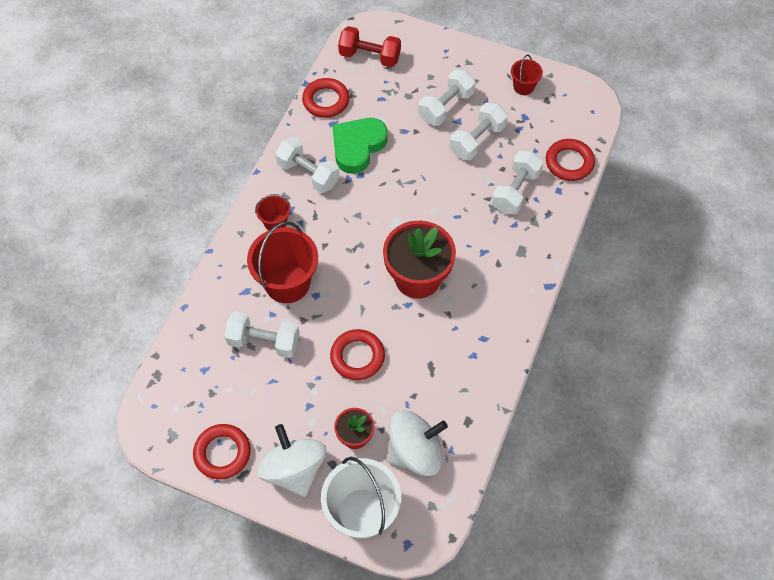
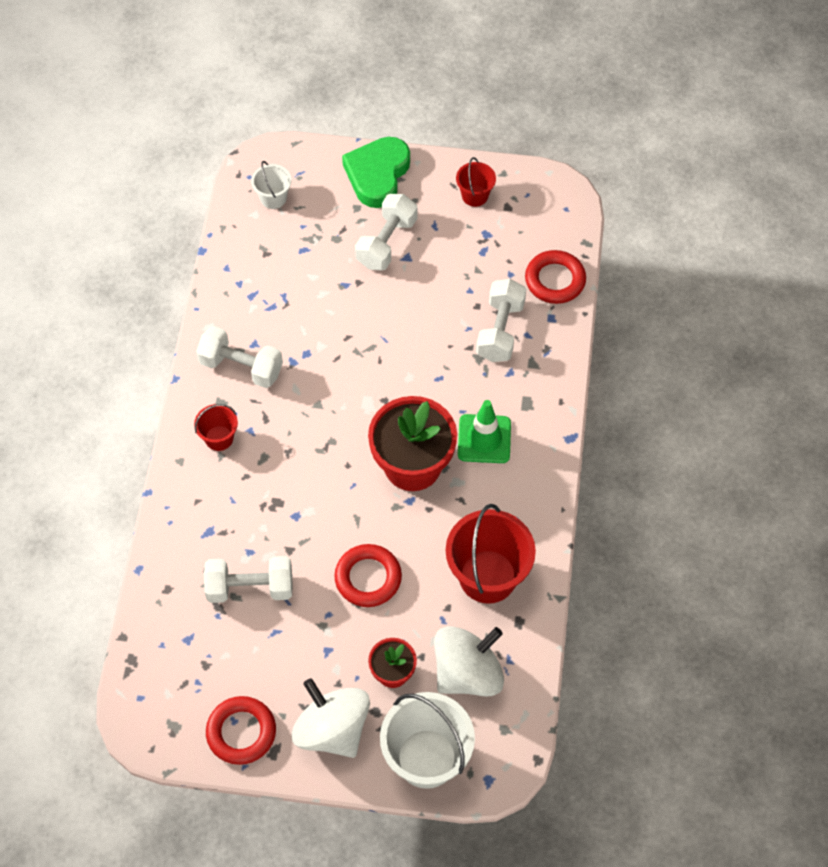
camera: 15 degrees left, 0 degrees up
red bucket [247,221,318,303] -> red bucket moved to [446,504,536,604]
red ring [302,78,350,118] -> none
green heart [332,118,387,174] -> green heart moved to [342,137,410,208]
red dumbbell [338,26,401,67] -> white bucket [251,161,291,209]
white dumbbell [449,102,508,160] -> none
none -> green traffic cone [458,400,511,463]

